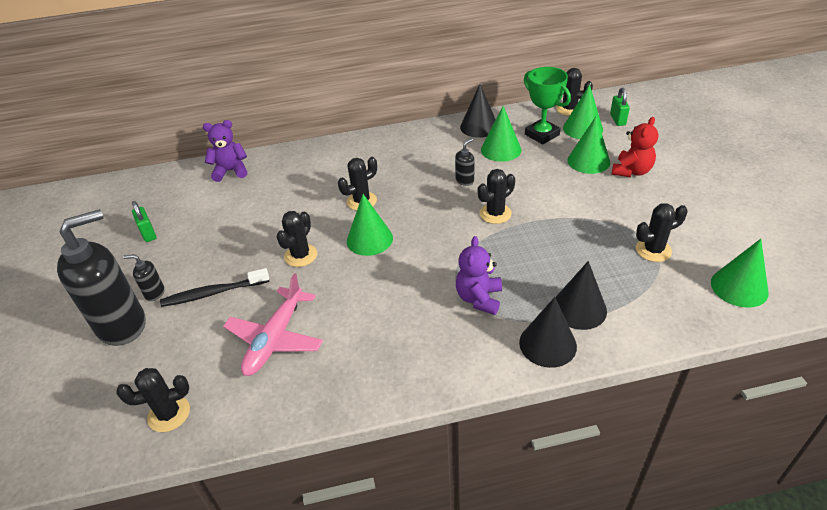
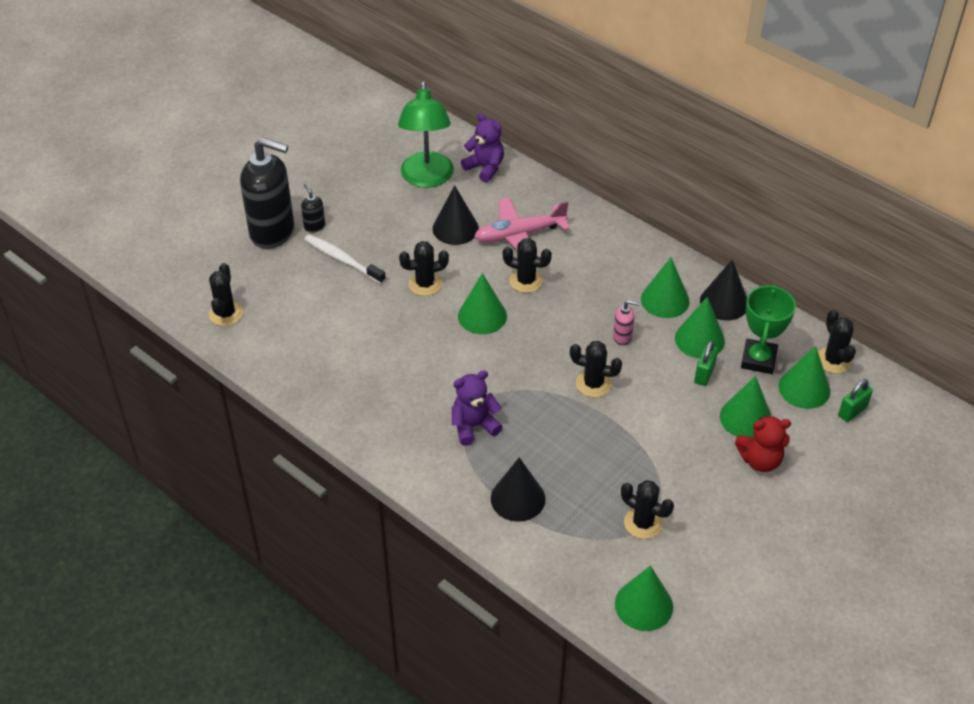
camera: 50 degrees right, 5 degrees up
black cactus [116,368,190,432] -> black cactus turned 60 degrees clockwise [209,263,243,326]
green padlock [132,201,156,242] -> green padlock moved to [694,341,718,386]
black toothbrush [160,268,269,307] -> white toothbrush [304,234,386,284]
pink plane [223,273,323,376] -> pink plane moved to [474,198,570,257]
black soap dispenser [455,138,475,186] -> pink soap dispenser [613,300,640,345]
black cone [519,297,577,368] -> black cone moved to [433,185,479,245]
none -> green lamp [398,81,454,188]
none -> green cone [641,258,689,318]

